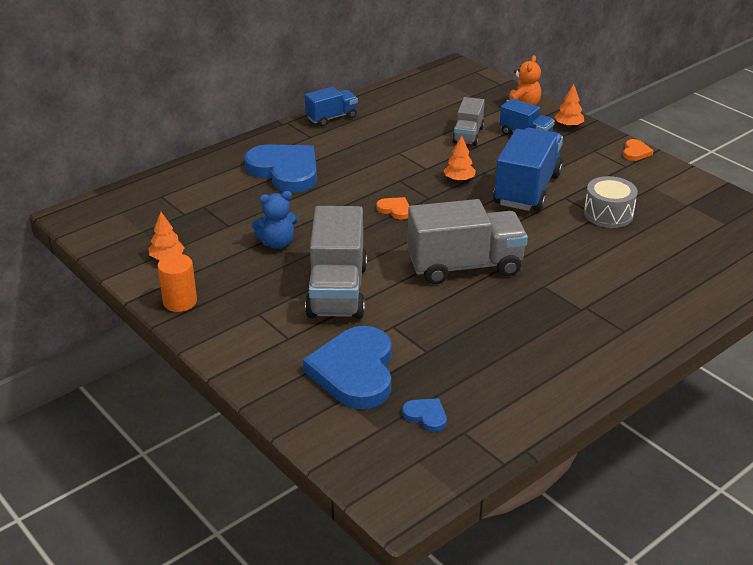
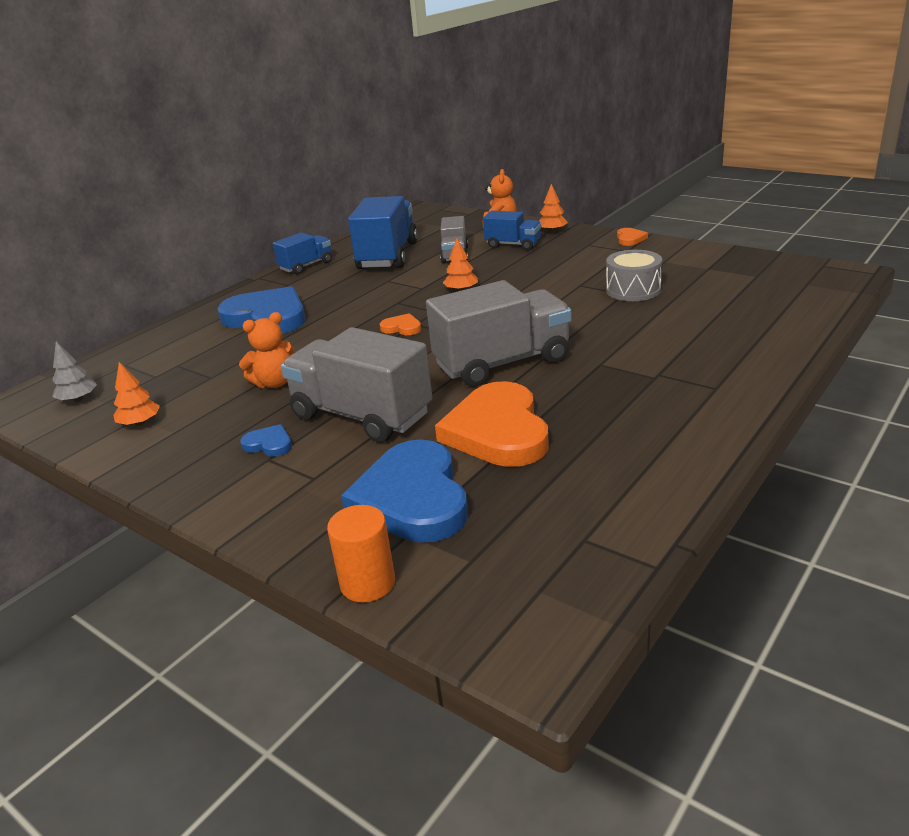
camera: 10 degrees left, 5 degrees down
orange cylinder [158,254,197,312] -> orange cylinder moved to [327,505,395,602]
blue teddy bear [252,191,298,249] -> orange teddy bear [239,312,295,388]
grey truck [305,206,367,319] -> grey truck turned 135 degrees clockwise [281,327,433,443]
blue heart [402,398,447,432] -> blue heart moved to [240,424,292,457]
blue truck [493,128,563,212] -> blue truck moved to [348,196,418,269]
none -> grey tree [52,341,97,402]
none -> orange heart [435,381,549,467]

